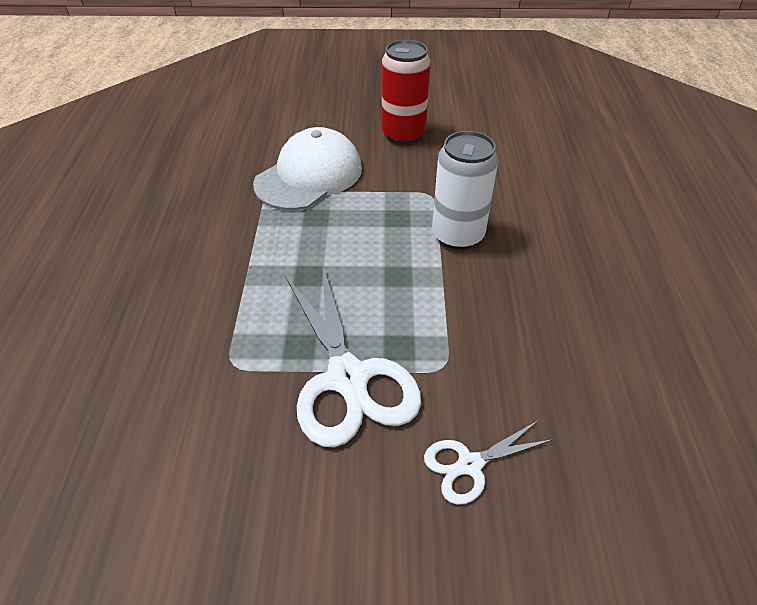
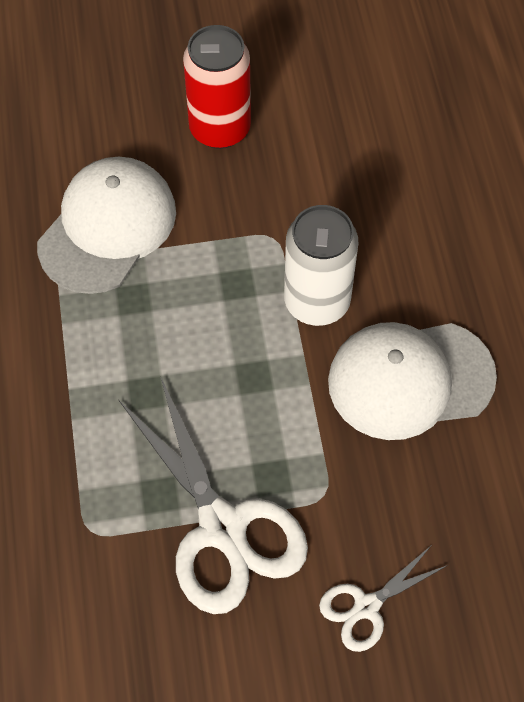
camera: 10 degrees left, 15 degrees up
none -> white cap [328,322,497,440]

